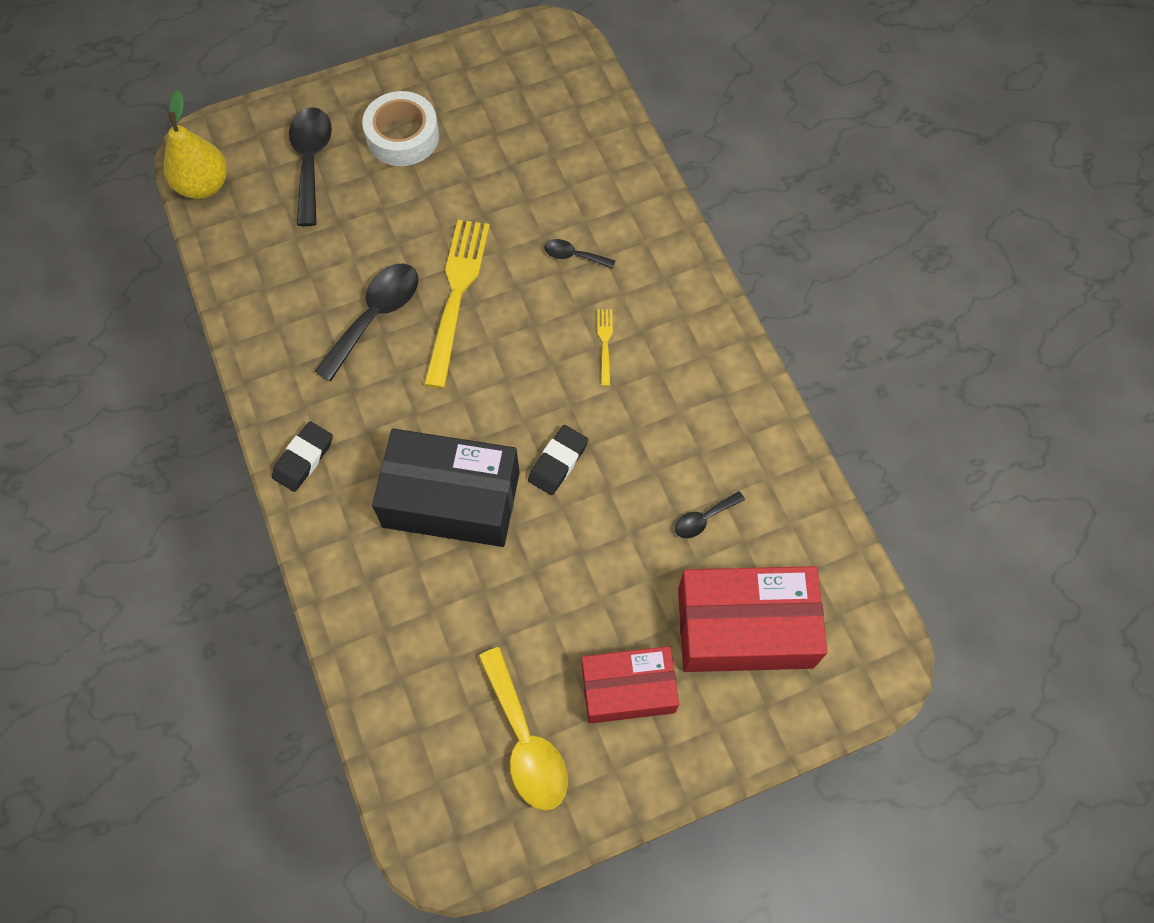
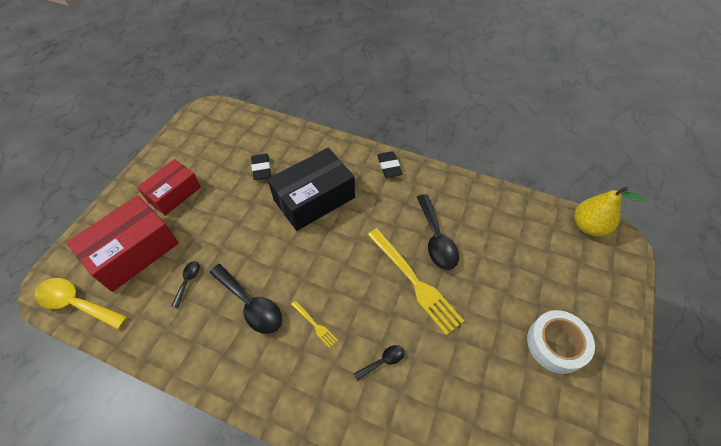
camera: 135 degrees right, 10 degrees down
black spoon [289,107,332,226] -> black spoon moved to [209,264,282,334]
yellow spoon [478,647,568,810] -> yellow spoon moved to [35,278,128,329]
black eraser [528,425,588,495] -> black eraser moved to [251,154,271,180]

